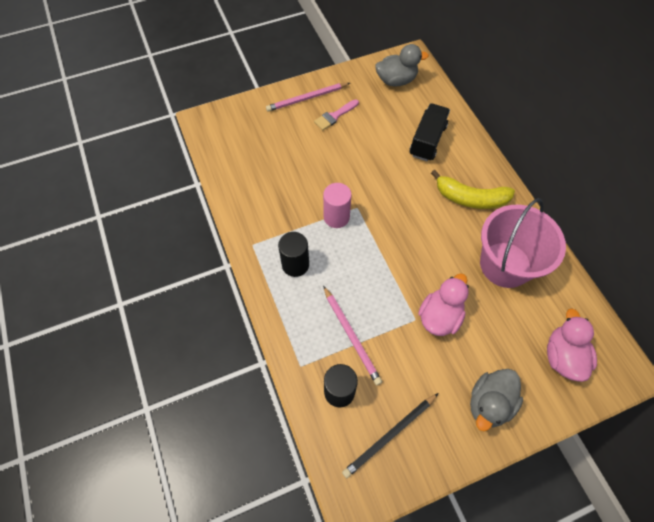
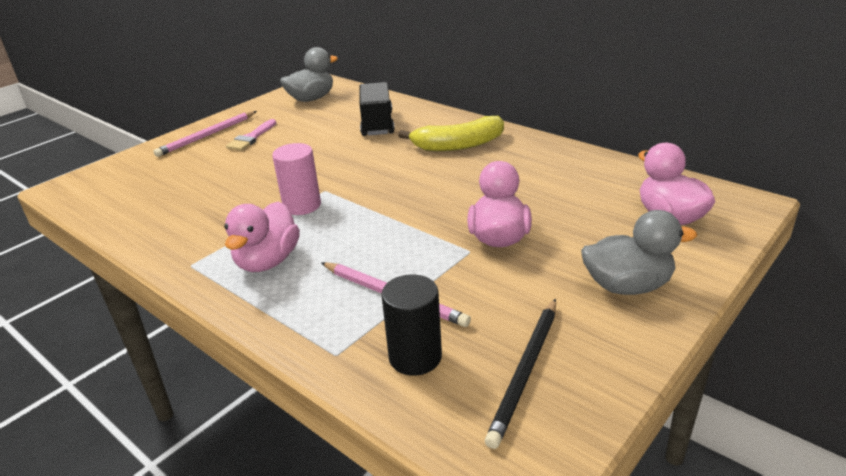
camera: 25 degrees left, 30 degrees down
black cylinder [278,232,309,277] -> pink duck [224,202,300,272]
grey duck [470,369,523,432] -> grey duck turned 105 degrees counterclockwise [581,210,697,295]
pink bucket [480,198,566,288] -> none

